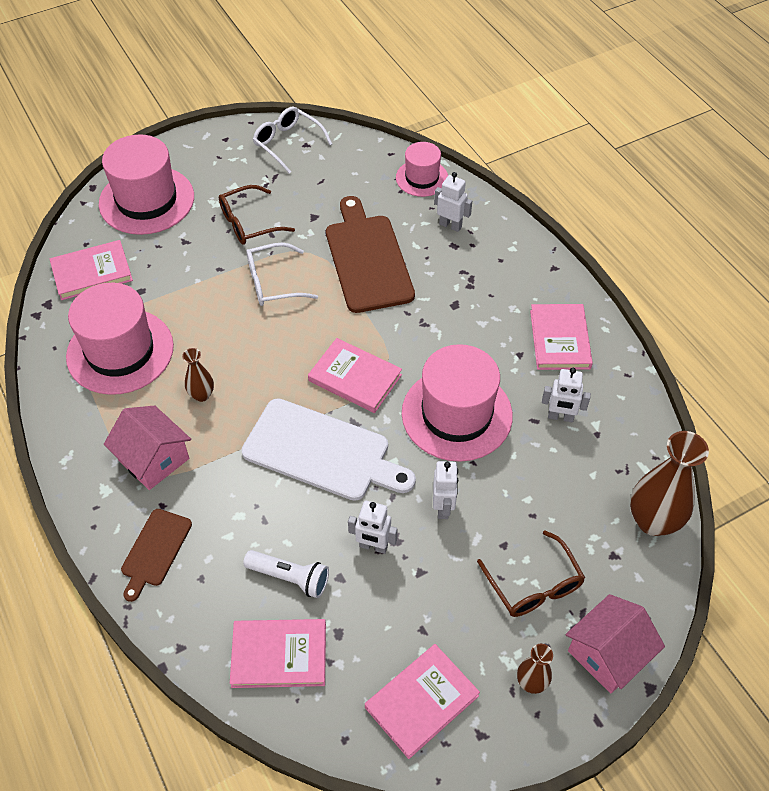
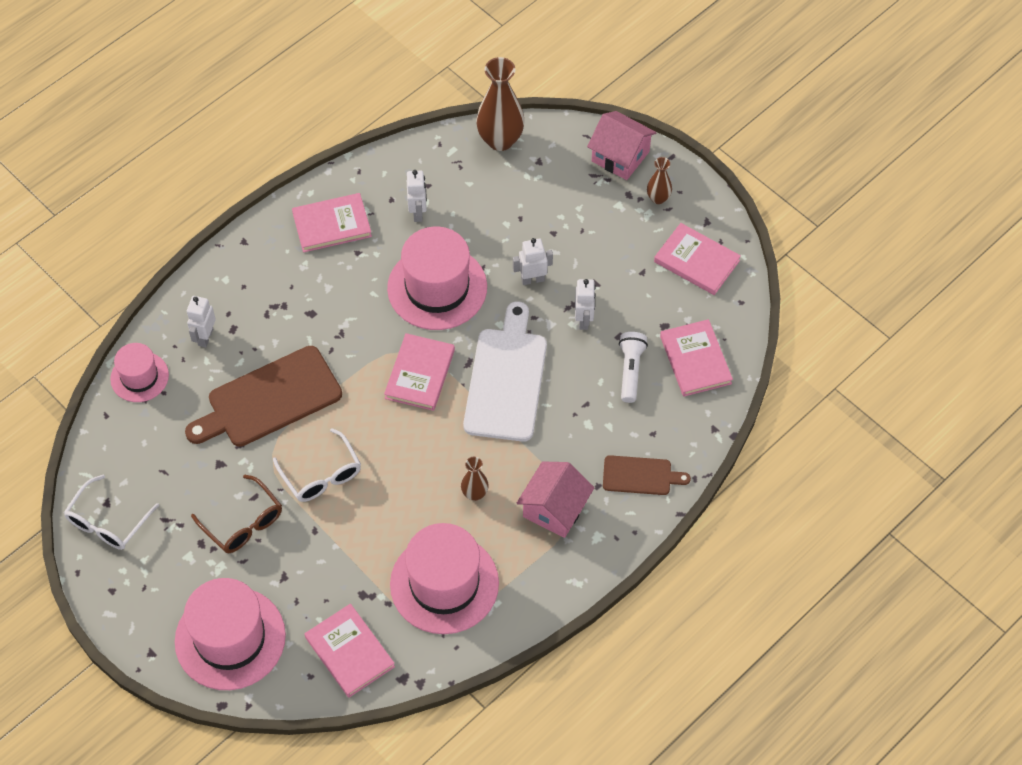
camera: 105 degrees left, 5 degrees up
brown glasses [477,531,585,617] -> none

